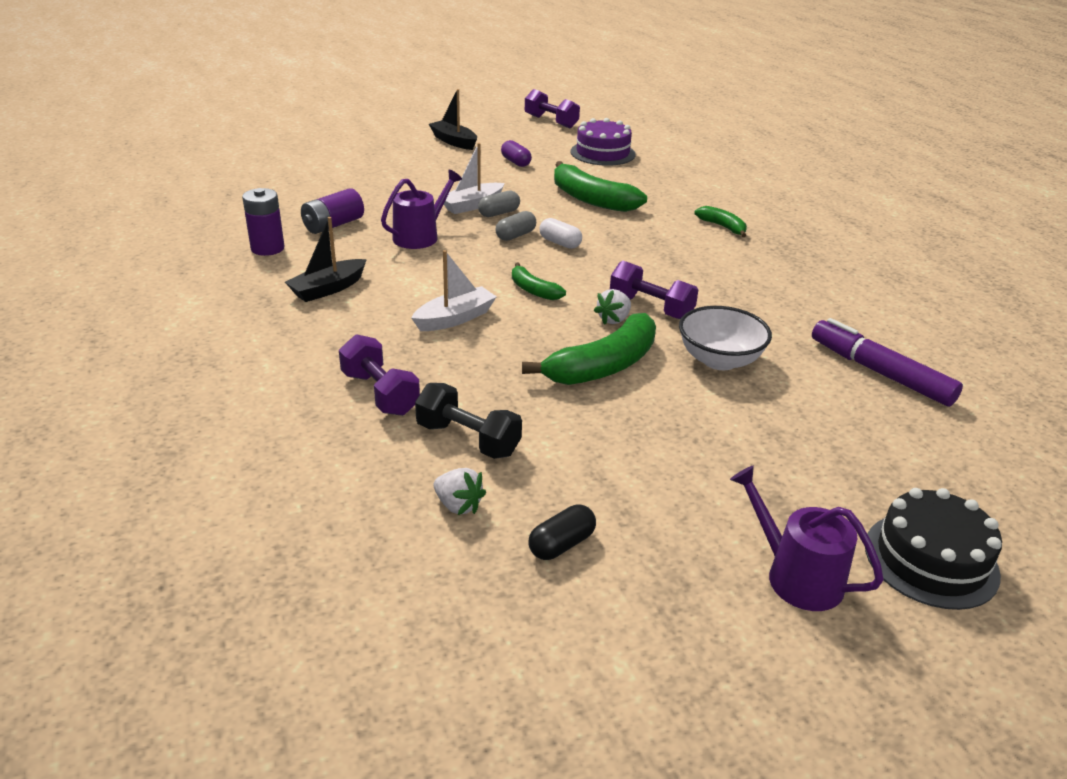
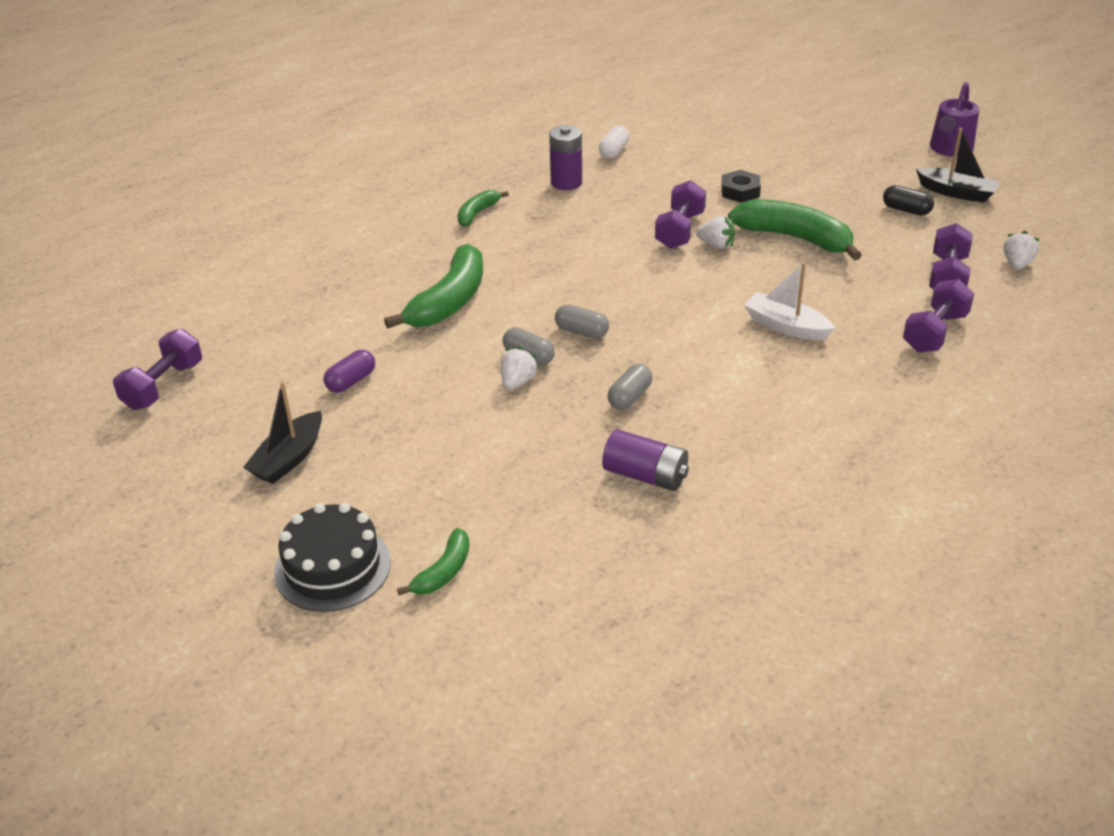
camera: 105 degrees left, 5 degrees up
purple battery [242,188,284,256] -> purple battery moved to [549,125,582,190]
black boat [285,217,367,302] -> black boat moved to [916,128,1000,203]
purple watering can [381,170,462,249] -> grey capsule [607,364,652,410]
black dumbbell [415,383,522,459] -> purple dumbbell [929,223,973,290]
white boat [438,143,505,214] -> white strawberry [501,347,539,390]
green banana [512,263,566,300] -> green banana moved to [397,528,469,595]
black capsule [528,504,596,560] -> black capsule moved to [883,185,934,215]
white capsule [539,218,582,249] -> white capsule moved to [599,125,630,159]
purple cake [570,118,635,166] -> none
white bowl [679,306,772,370] -> black nut [721,170,761,203]
purple marker [812,318,963,407] -> none
black cake [865,488,1002,610] -> black cake moved to [274,503,391,612]

